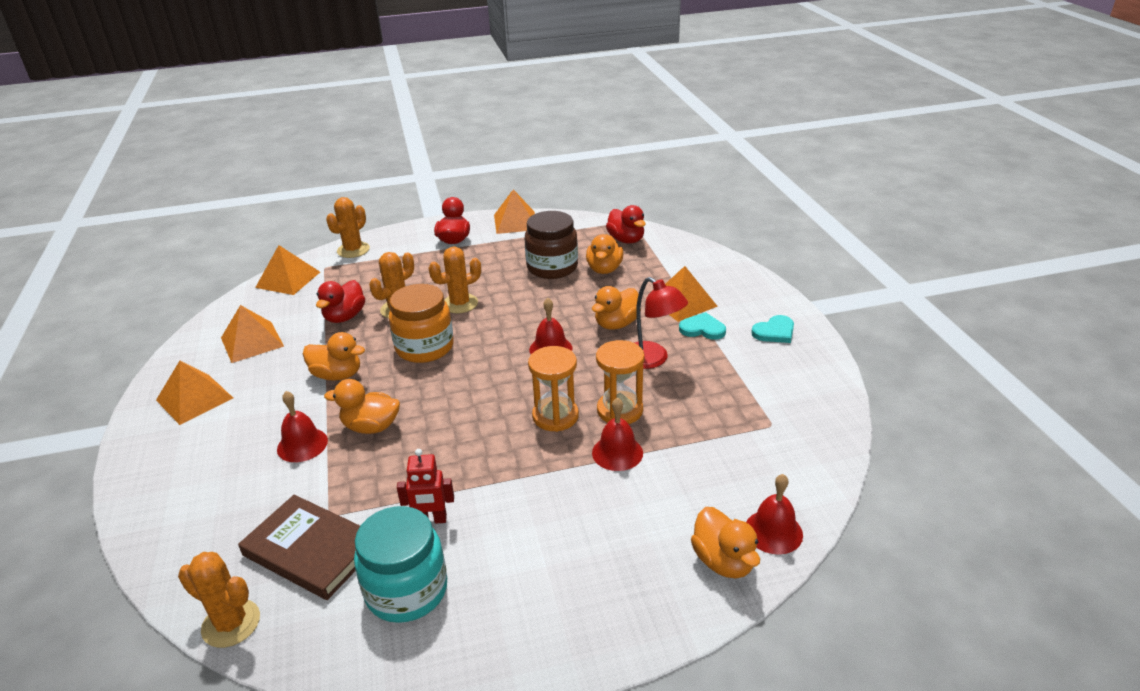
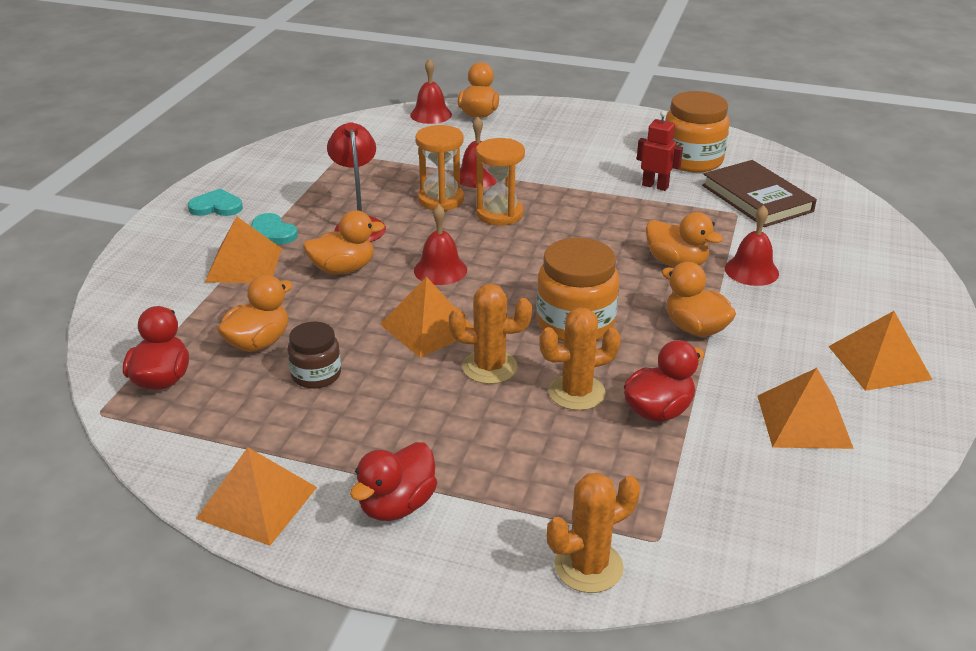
camera: 150 degrees left, 0 degrees up
orange cactus [178,552,260,648] -> none
orange pyramid [255,245,320,295] -> orange pyramid moved to [380,277,474,358]
turquoise jar [354,506,447,623] -> orange jar [665,91,730,173]
brown jar [525,211,578,279] -> brown jar [288,321,341,389], size x0.59

